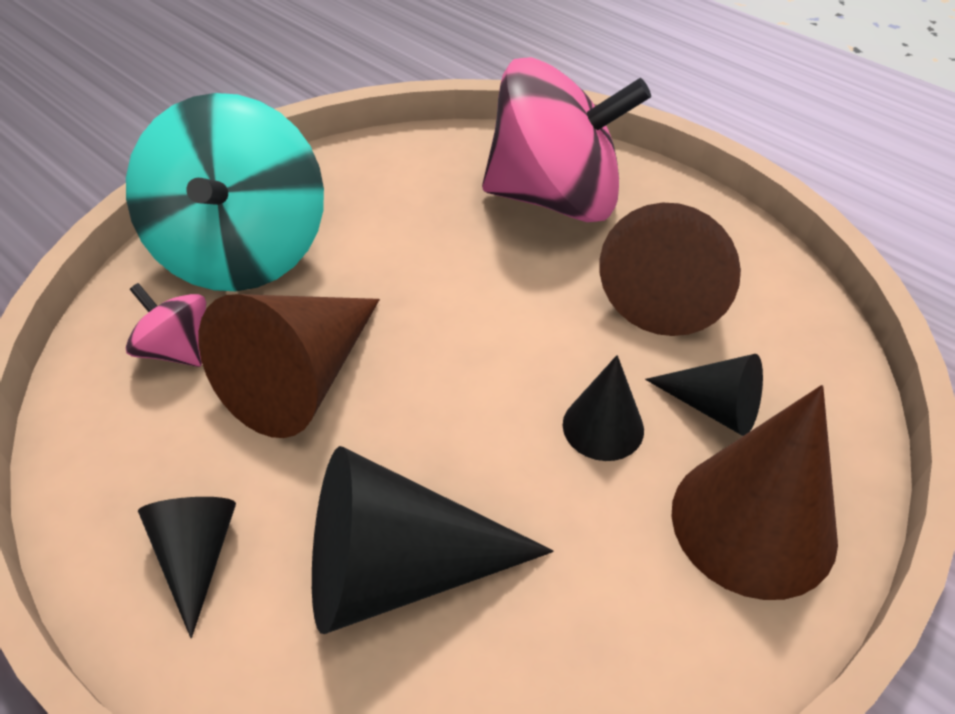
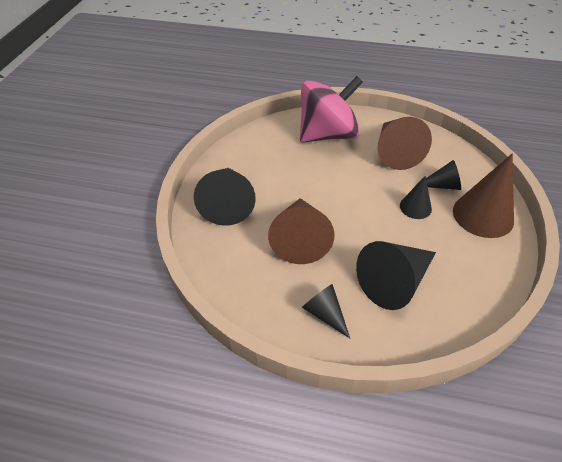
camera: 30 degrees left, 0 degrees up
turquoise spinning top [126,93,324,291] -> black cone [194,168,256,226]
pink spinning top [126,283,206,367] -> none

